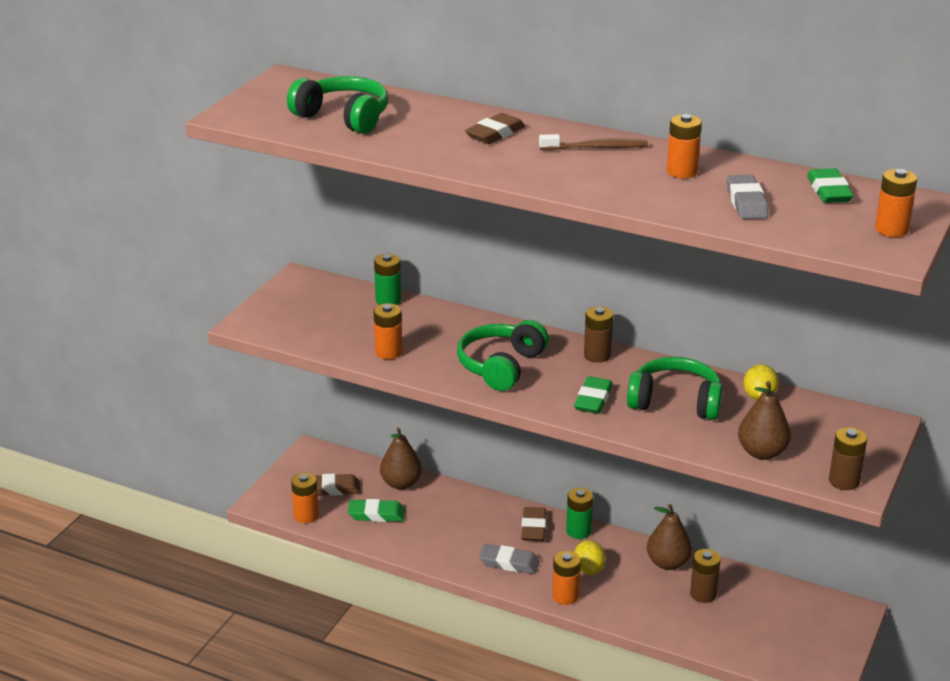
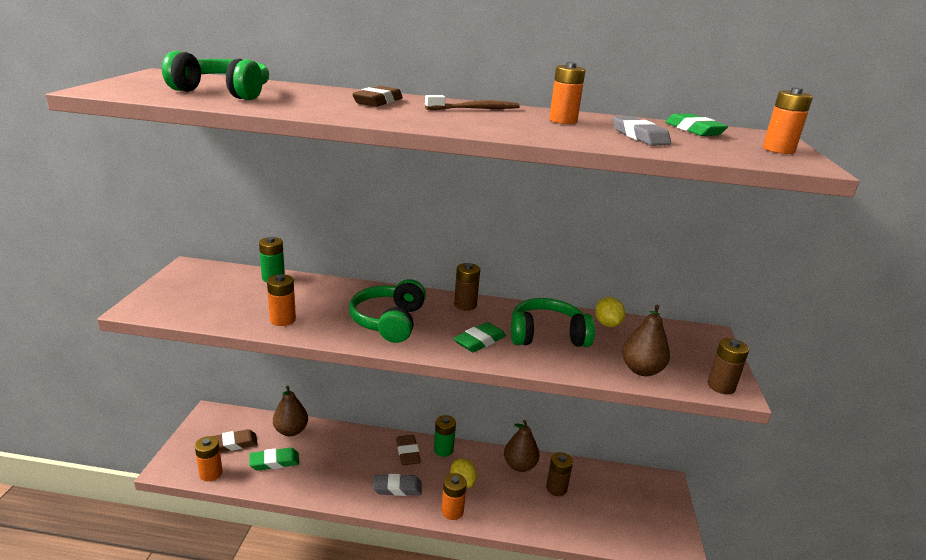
camera: 20 degrees left, 5 degrees down
green eraser [574,376,613,414] -> green eraser turned 45 degrees clockwise [454,322,506,353]

